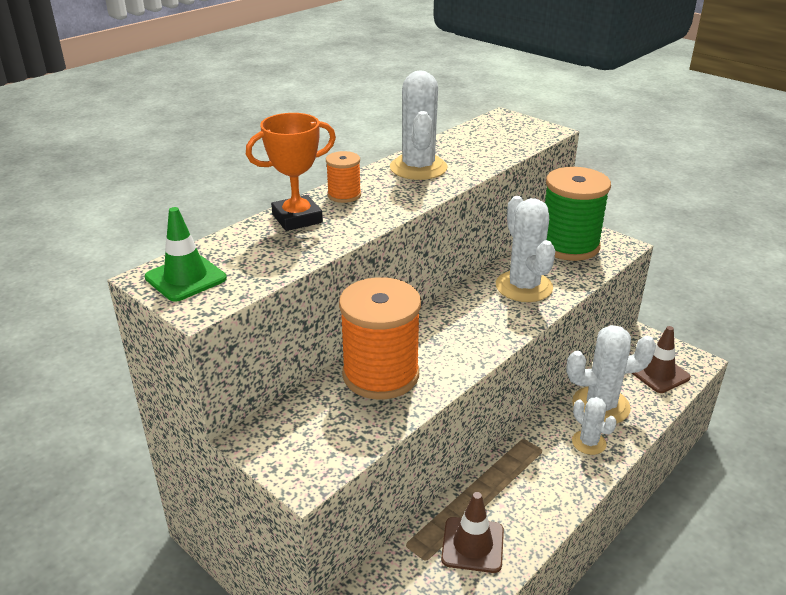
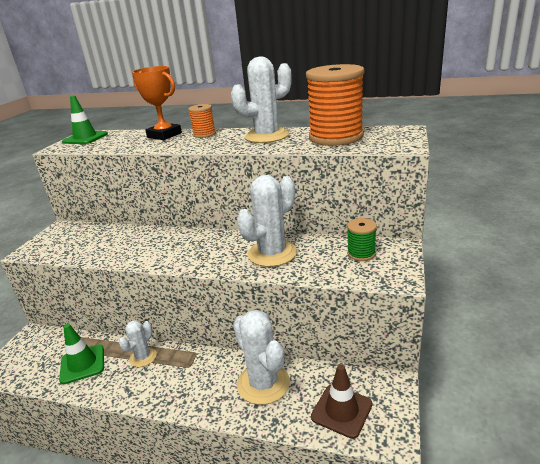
camera: 65 degrees right, 5 degrees down
orange spool [339,277,421,399] -> orange spool moved to [306,64,365,146]
brown traffic cone [441,492,504,573] -> green traffic cone [59,324,104,384]
green spool [545,167,611,261] -> green spool [347,218,377,261], size x0.48
white cactus [572,397,617,455] -> white cactus moved to [119,320,157,367]

